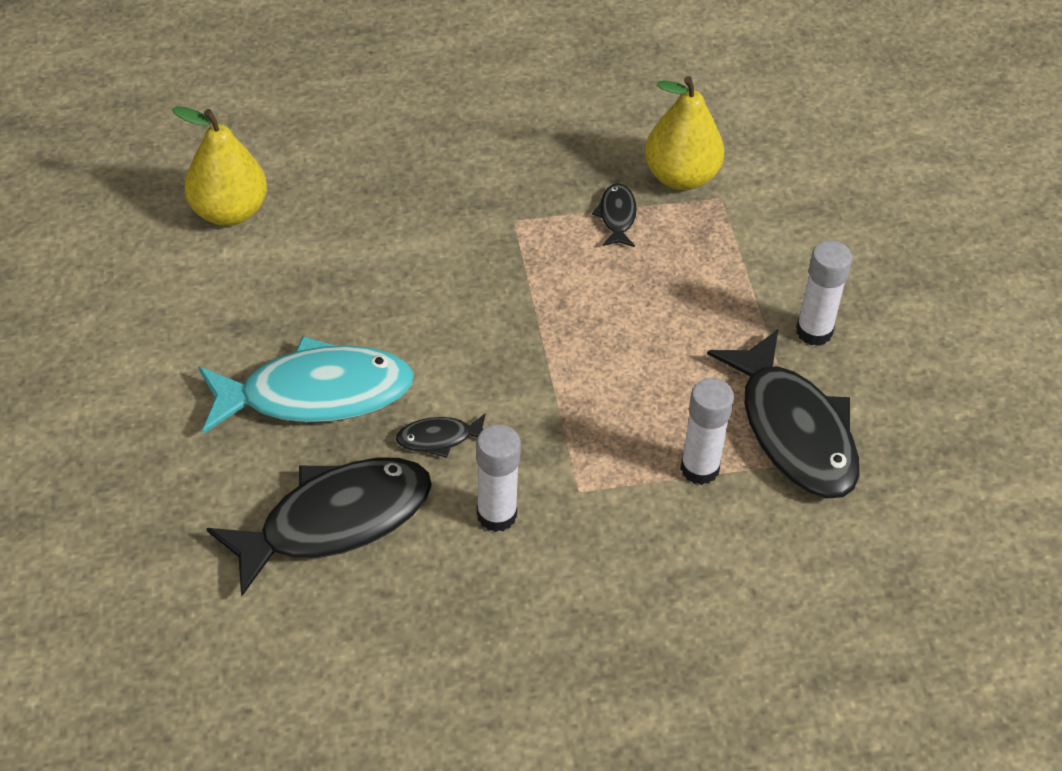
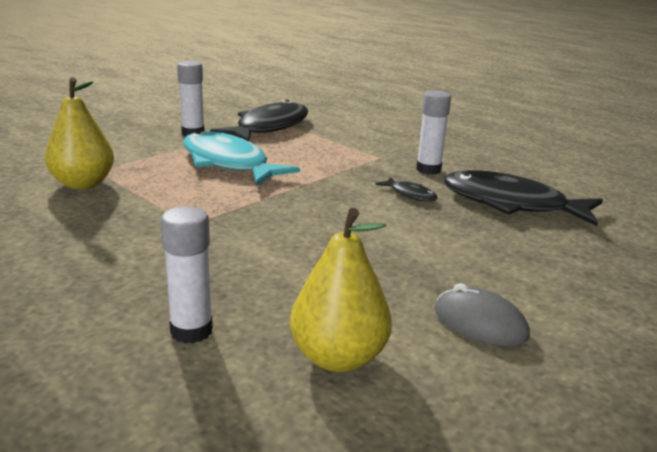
camera: 125 degrees left, 25 degrees down
turquoise fish [198,336,414,434] -> turquoise fish moved to [183,131,300,186]
black fish [592,183,637,247] -> none
white glue stick [680,378,734,485] -> white glue stick moved to [161,206,213,343]
none -> grey mouse [435,283,530,346]

